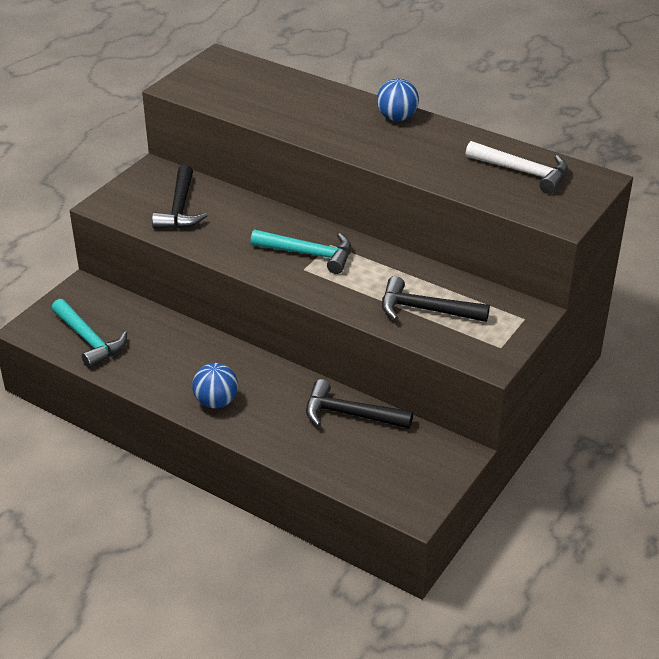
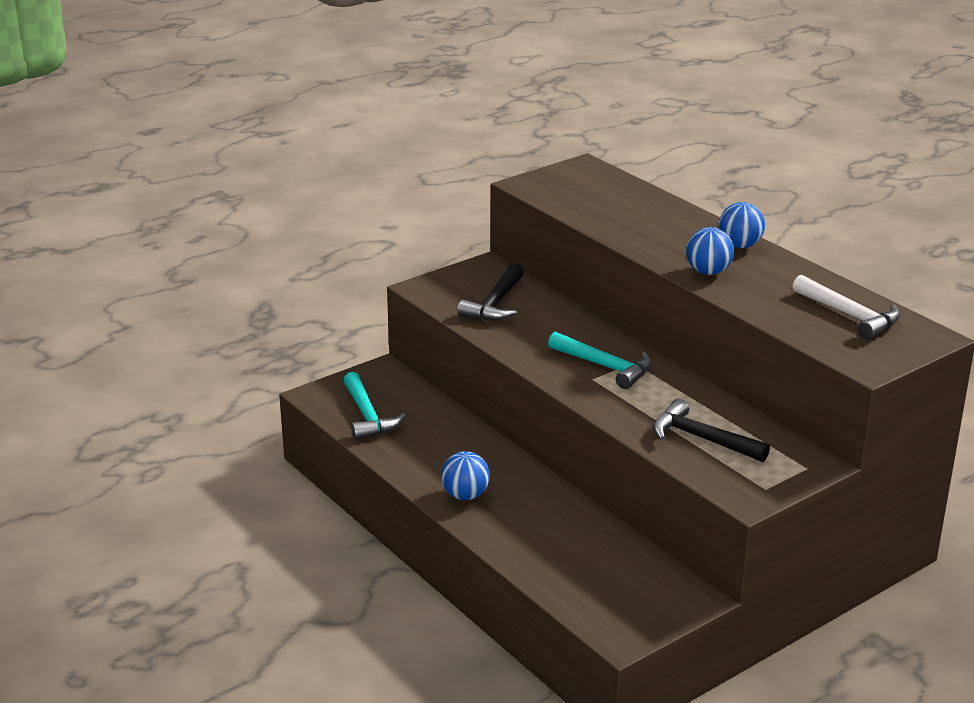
camera: 20 degrees right, 10 degrees down
black hammer [306,379,413,429] -> none
none -> blue ball [686,227,734,275]

